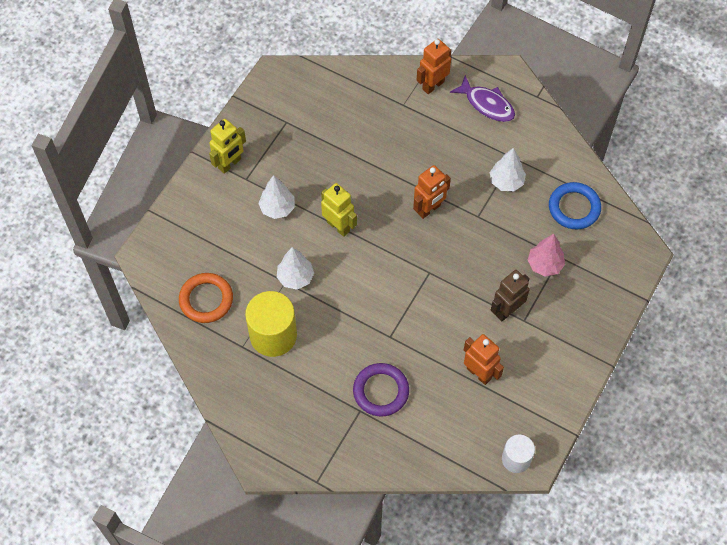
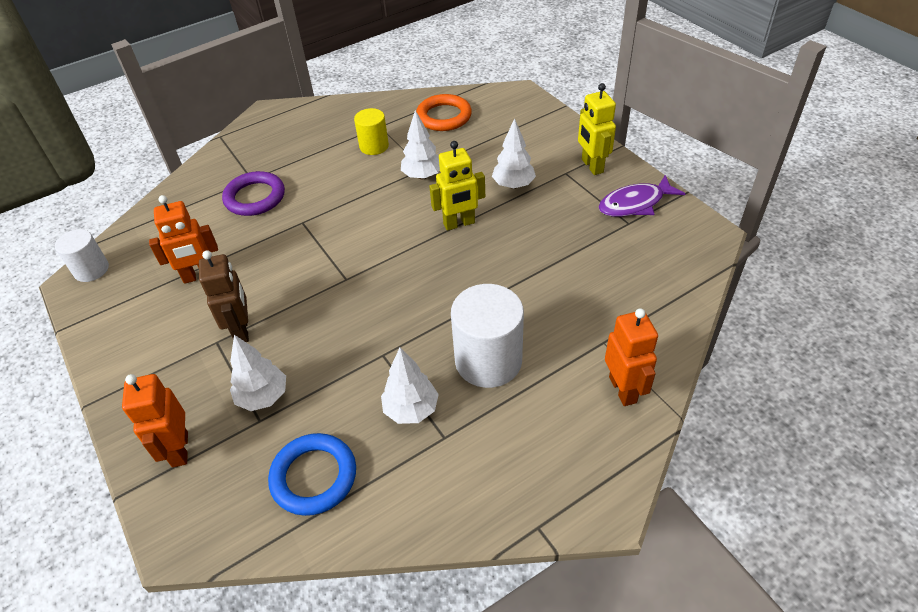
camera: 120 degrees right, 15 degrees down
yellow cylinder [245,291,297,357] -> yellow cylinder [354,108,389,155], size x0.59
orange robot [413,165,451,219] -> orange robot moved to [122,374,188,468]
purple fish [450,75,515,122] -> purple fish moved to [599,175,686,217]
pink tree [528,234,565,277] -> white tree [230,335,286,411]
none -> white cylinder [451,284,524,388]

